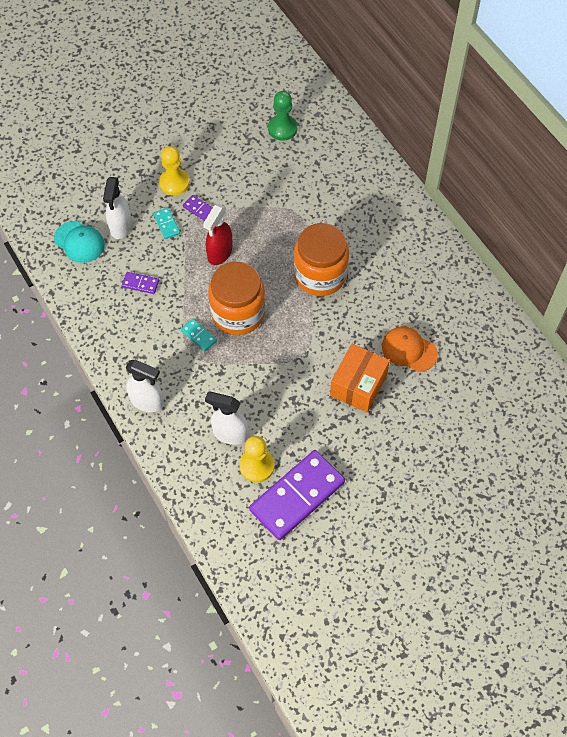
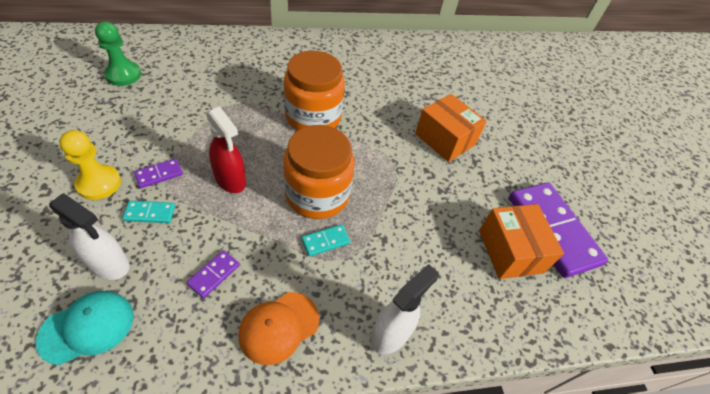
camera: 75 degrees left, 10 degrees down
white spray bottle [205,391,249,445] -> none
yellow pawn [239,436,274,482] -> orange box [479,204,564,279]
orange cap [382,326,438,372] -> orange cap moved to [238,292,319,365]

